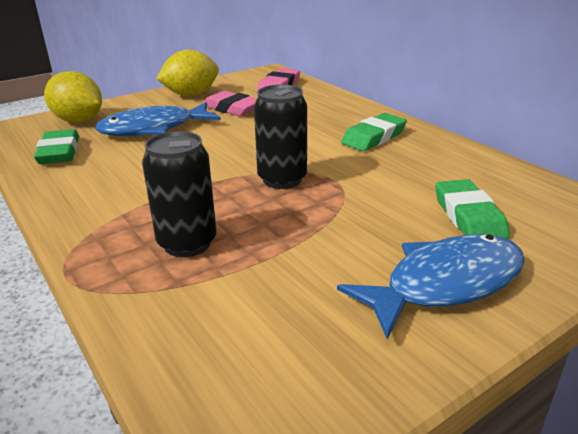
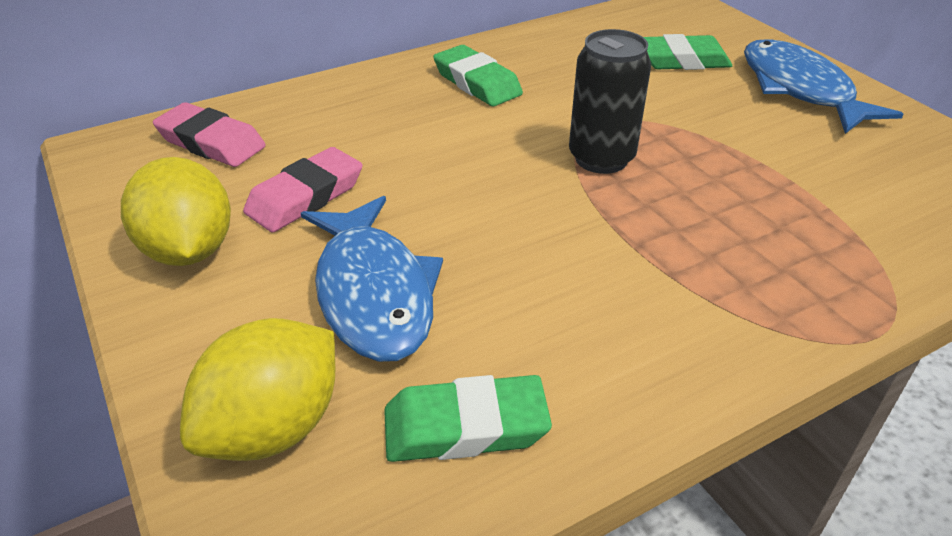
camera: 85 degrees left, 10 degrees up
black can [142,131,217,257] -> none

